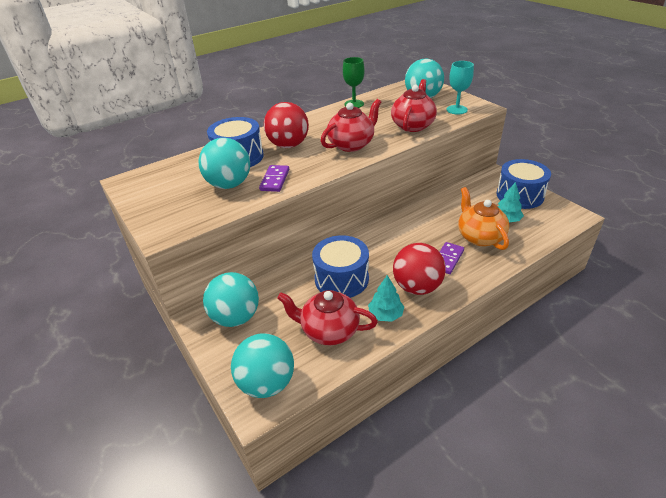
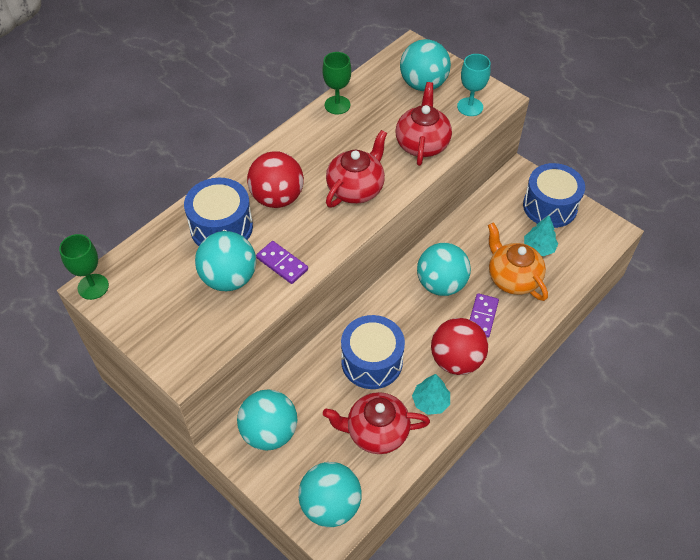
camera: 15 degrees left, 15 degrees up
purple domino [259,165,289,192] -> purple domino turned 45 degrees counterclockwise [256,241,308,284]
none -> green goblet [59,234,109,300]
none -> turquoise ball [417,243,471,296]

